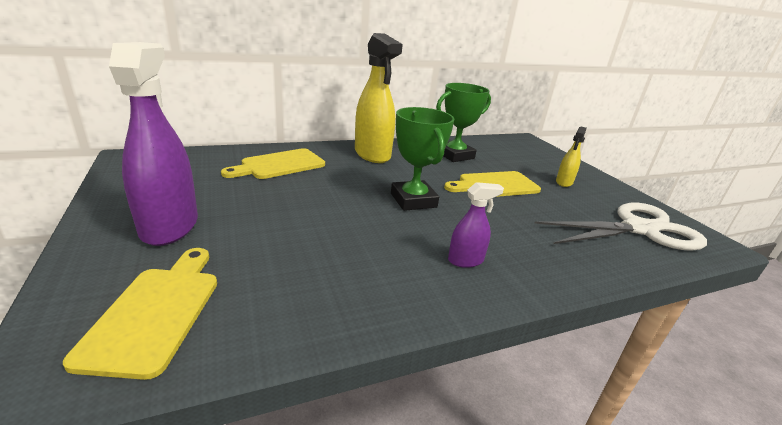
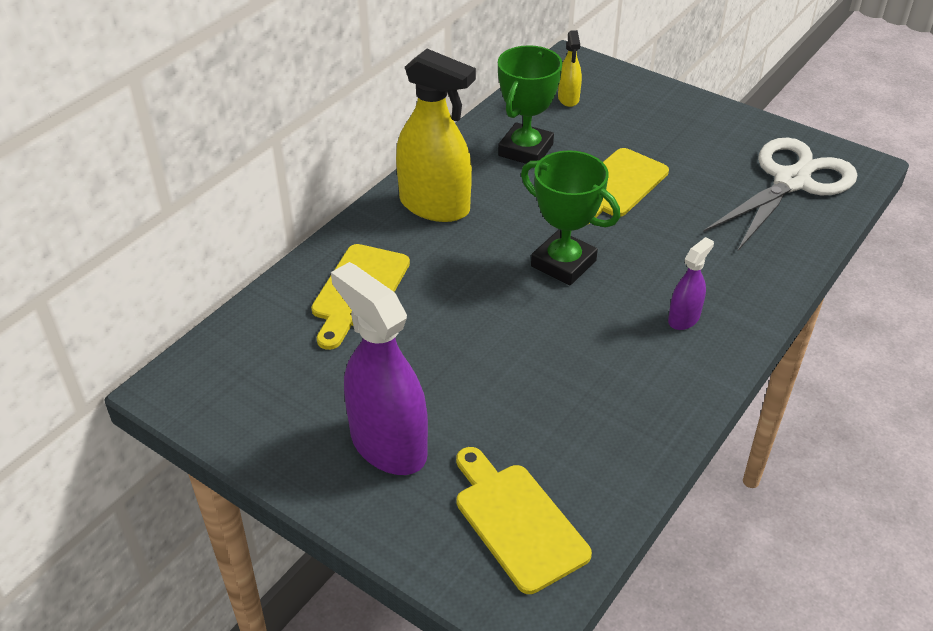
camera: 30 degrees left, 15 degrees up
yellow spray bottle [556,126,587,187] -> yellow spray bottle moved to [558,30,582,107]

